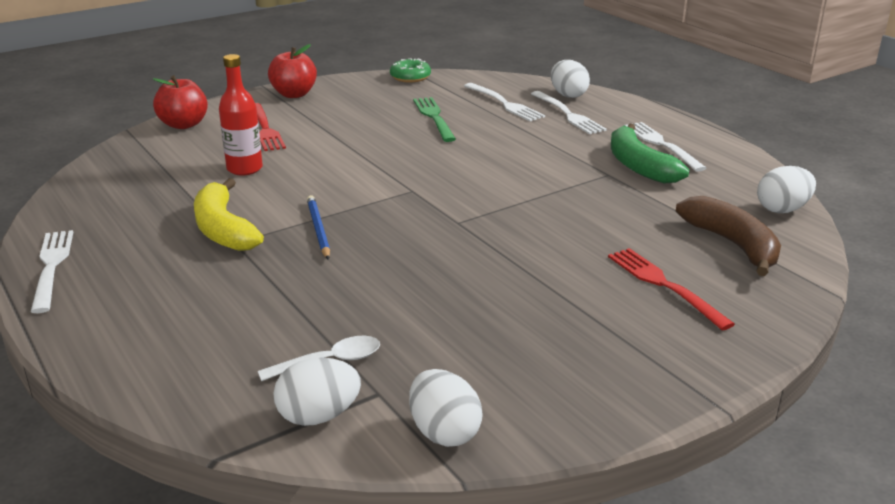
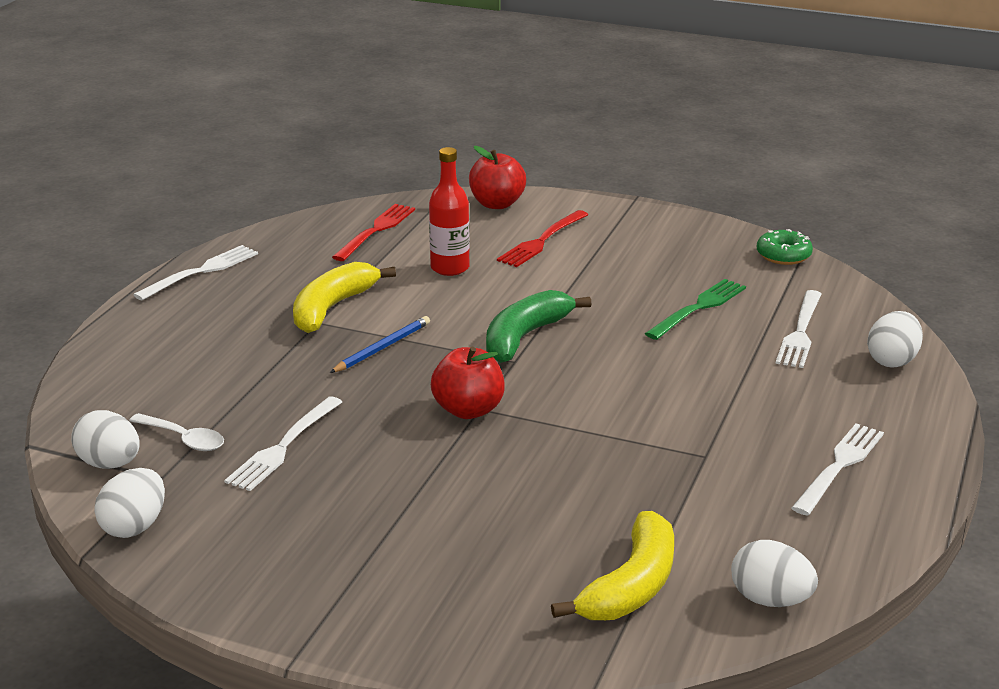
camera: 55 degrees right, 0 degrees up
red apple [268,44,317,98] -> red apple moved to [431,347,505,419]
white fork [531,91,607,134] -> white fork moved to [224,396,342,491]
red fork [608,248,735,330] -> red fork moved to [332,204,415,261]
green banana [611,124,689,184] -> green banana moved to [486,290,592,363]
brown banana [675,196,781,276] -> yellow banana [551,511,674,620]

